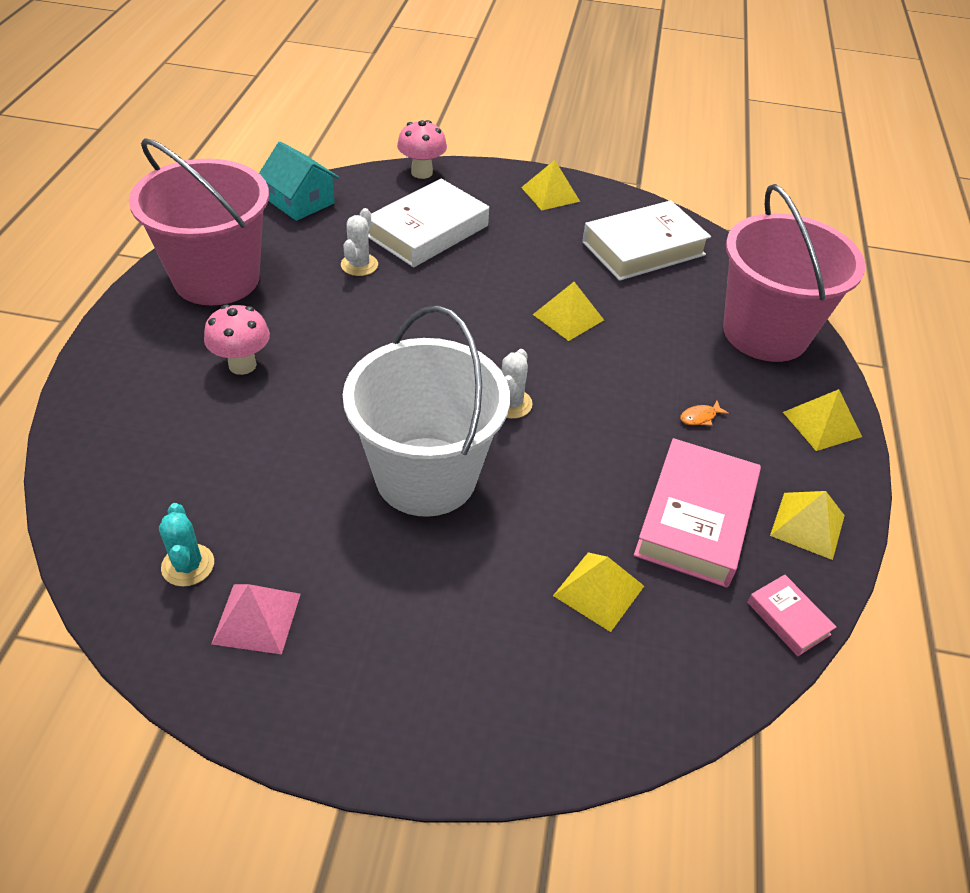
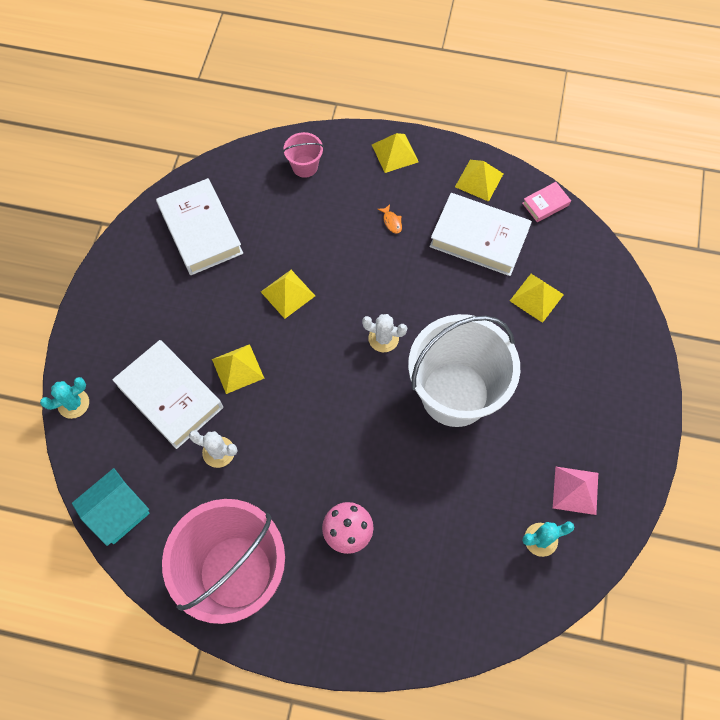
camera: 85 degrees left, 20 degrees up
pink mushroom [397,120,447,179] -> turquoise cactus [40,377,89,419]
yellow pyramid [521,160,580,211] -> yellow pyramid moved to [212,344,264,394]
pink book [634,438,761,587] -> white book [430,193,532,276]
pink bucket [723,184,865,362] -> pink bucket [283,132,324,178], size x0.42

